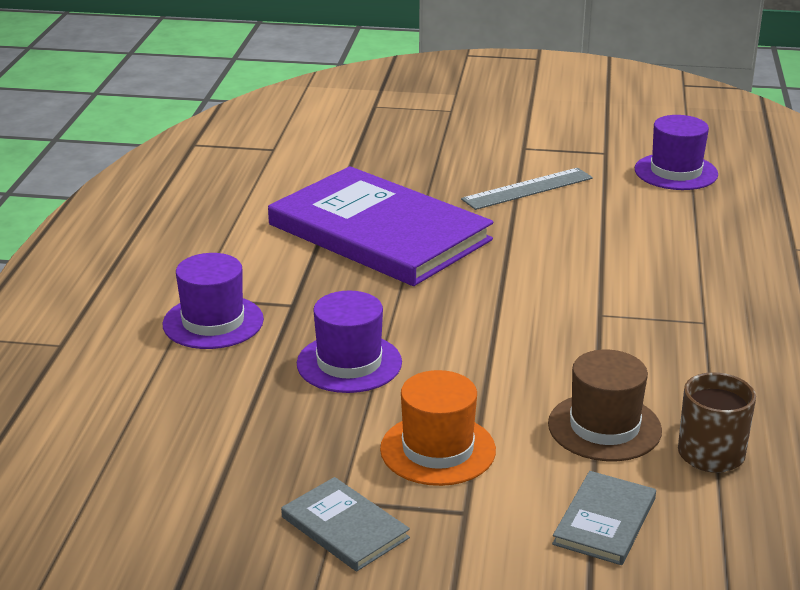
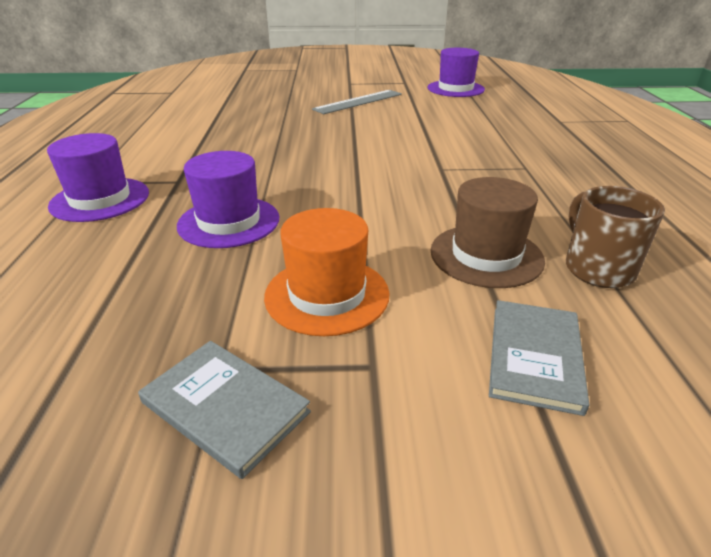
camera: 10 degrees left, 5 degrees up
purple book [268,166,494,286] -> none

